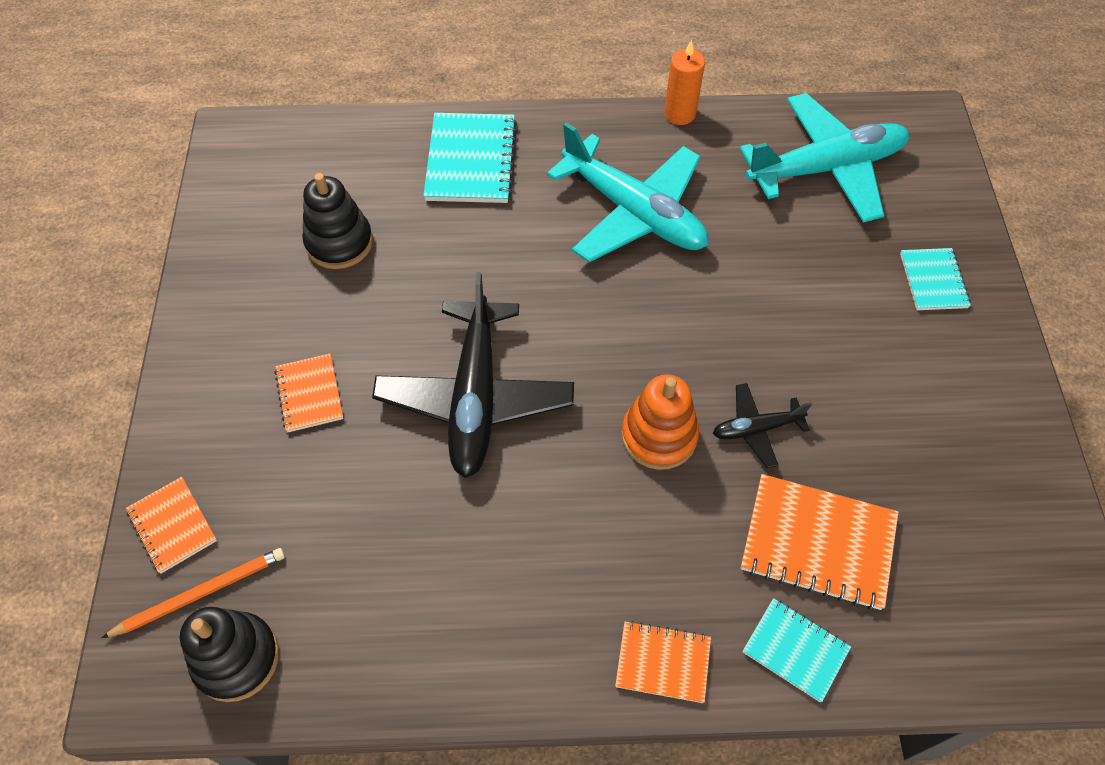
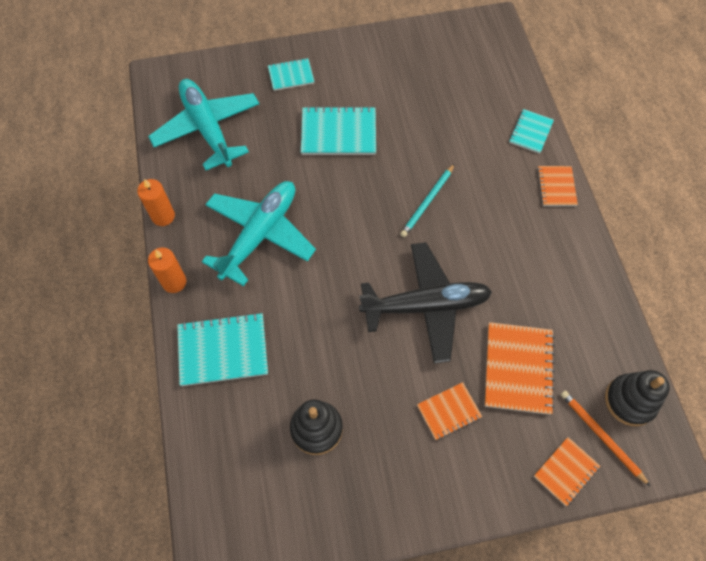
camera: 100 degrees left, 5 degrees up
orange stacking toy [621,374,699,470] -> turquoise pencil [400,164,455,237]
black plane [713,383,812,468] -> none
orange notebook [741,474,899,610] -> orange notebook moved to [485,322,555,415]
none -> orange candle [148,248,186,293]
none -> turquoise notebook [301,106,376,155]

